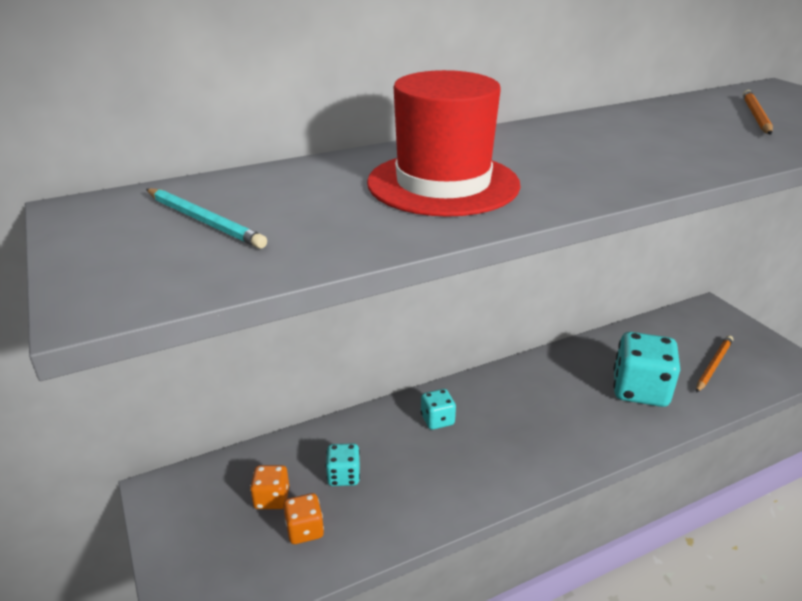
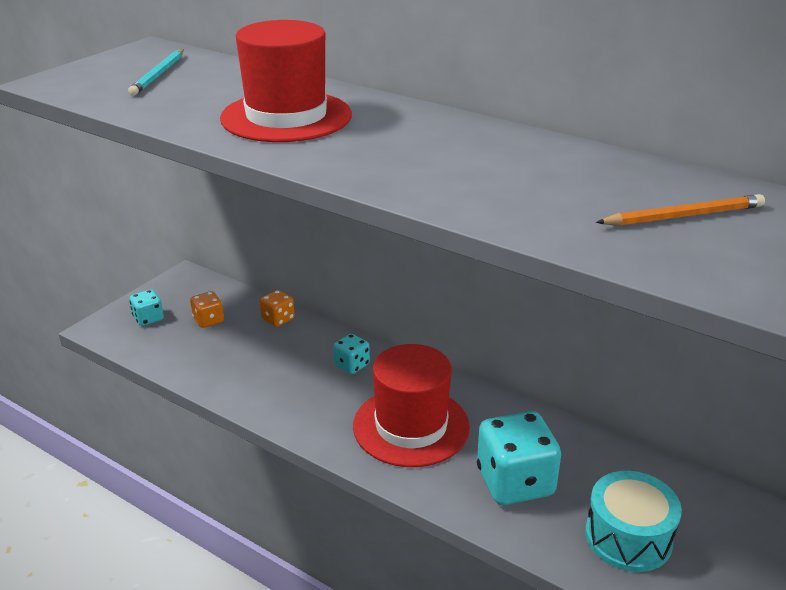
camera: 60 degrees right, 0 degrees up
orange dice [283,493,324,544] -> orange dice moved to [260,290,295,327]
turquoise dice [326,443,360,486] -> turquoise dice moved to [129,289,164,326]
orange pencil [696,336,733,393] -> turquoise drum [585,471,682,572]
none -> red hat [353,344,470,467]

